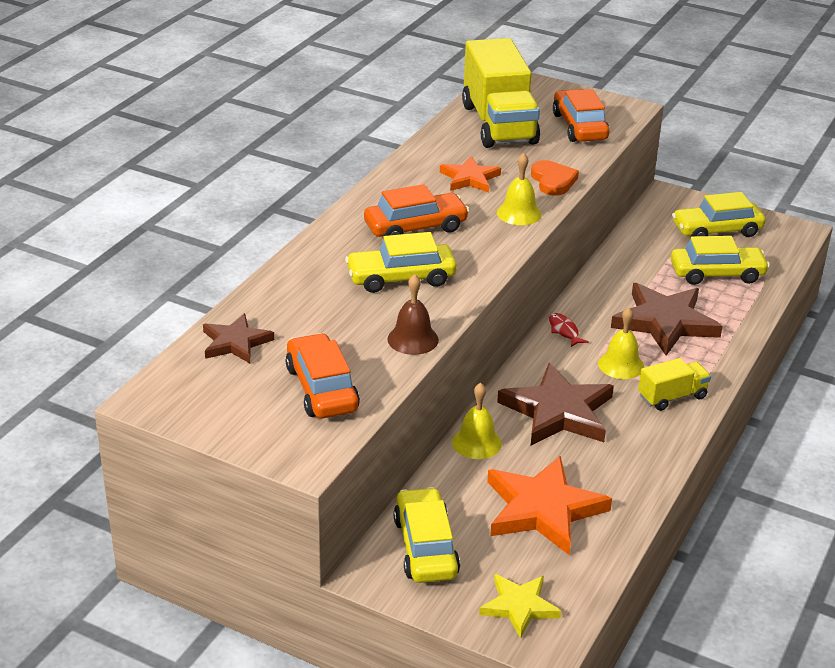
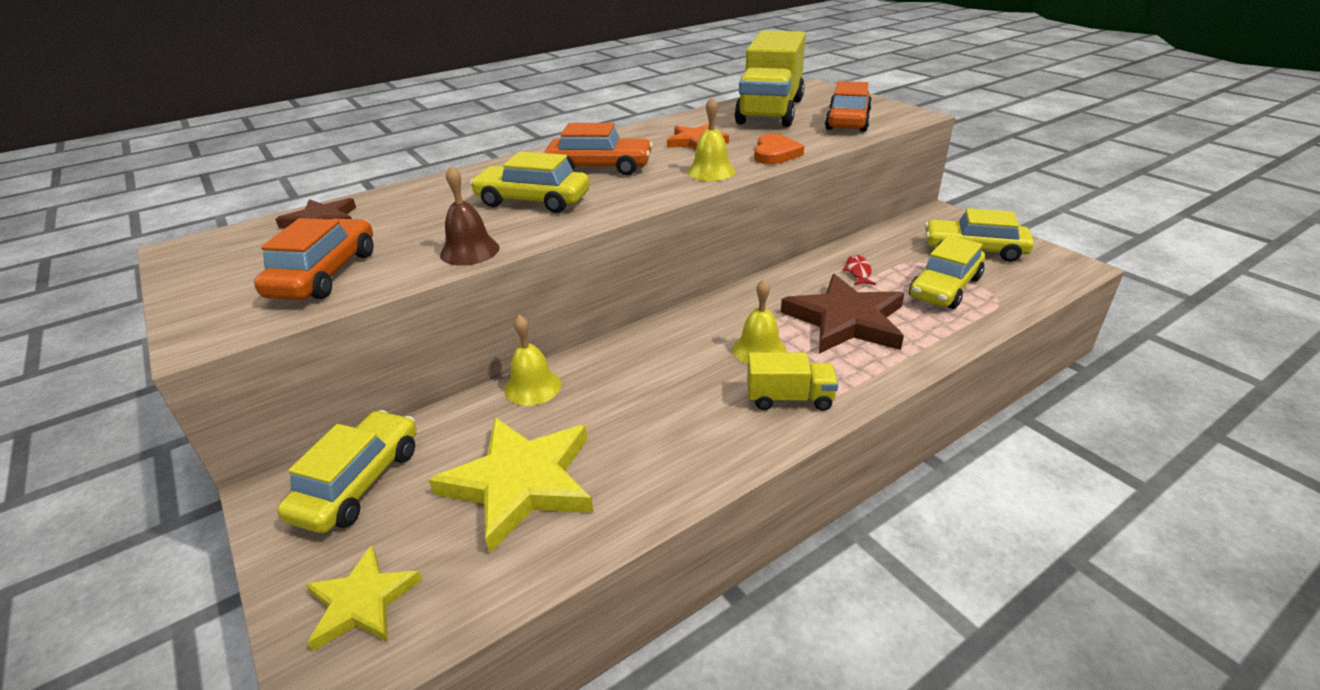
camera: 30 degrees right, 0 degrees up
orange star [487,456,612,555] -> yellow star [429,417,594,554]
brown star [497,363,614,445] -> none
red fish [549,313,589,347] -> red fish moved to [843,255,876,285]
yellow car [671,236,770,285] -> yellow car turned 105 degrees clockwise [909,235,985,309]

